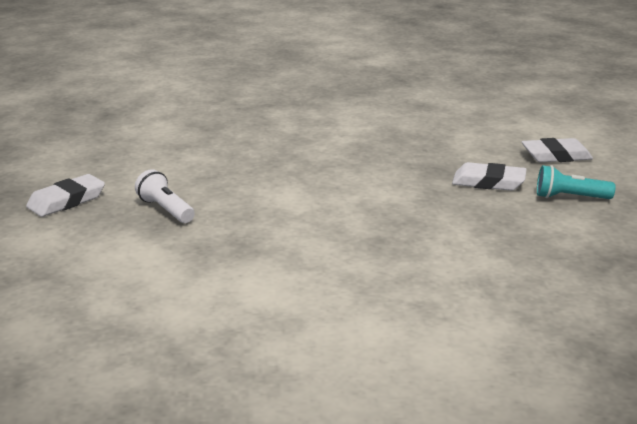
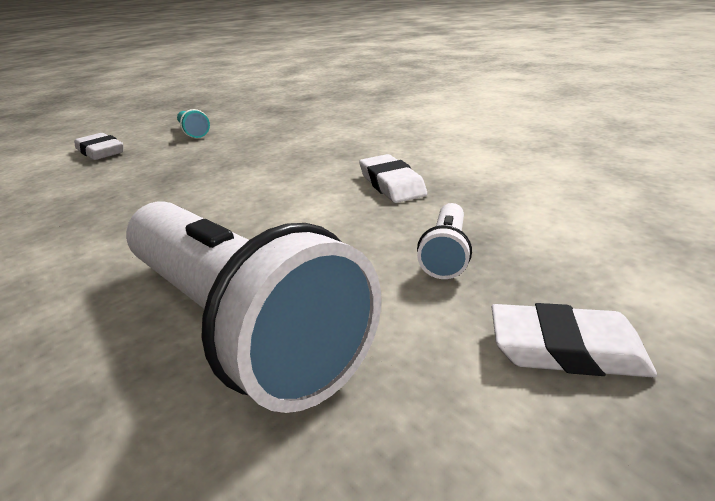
camera: 125 degrees left, 5 degrees up
white eraser [452,162,527,191] -> white eraser moved to [359,154,427,203]
none -> white flashlight [126,201,381,413]

